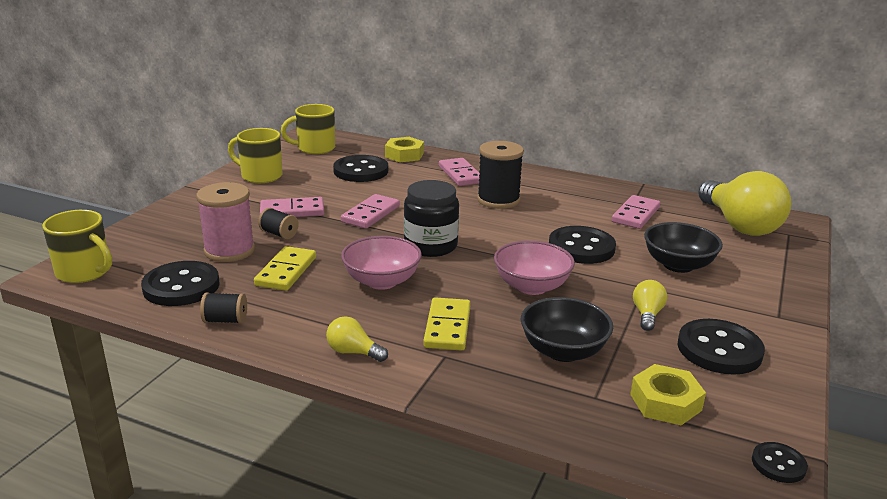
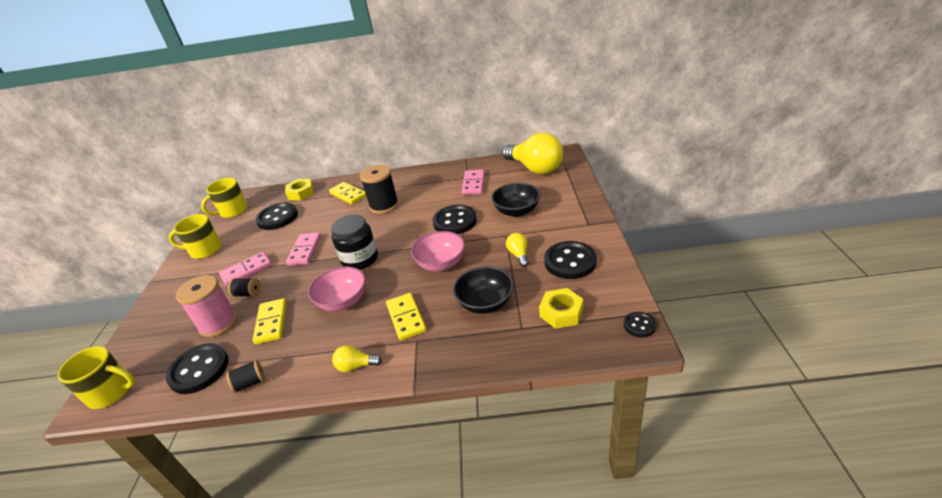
camera: 20 degrees left, 10 degrees up
pink domino [439,158,480,186] -> yellow domino [329,182,366,205]

